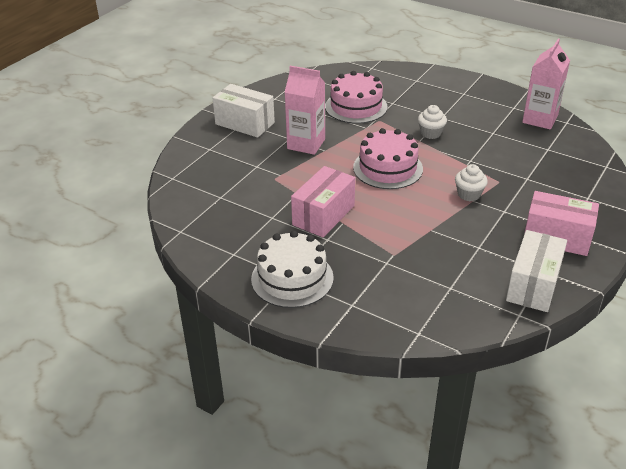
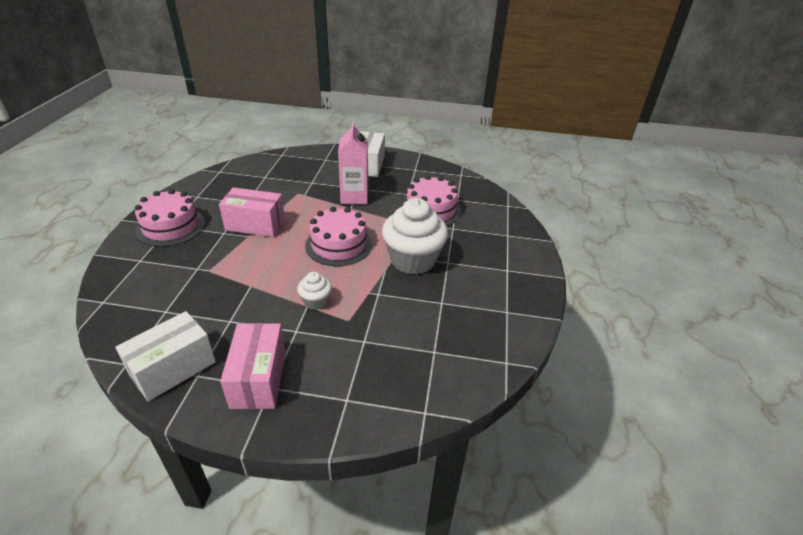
camera: 65 degrees right, 0 degrees up
white cake [251,231,334,308] -> pink cake [135,189,205,247]
white cupcake [418,105,447,139] -> white cupcake [382,198,448,275], size x2.11
white box [506,230,567,312] -> white box turned 45 degrees counterclockwise [115,311,216,401]
pink carton [522,39,570,129] -> none

